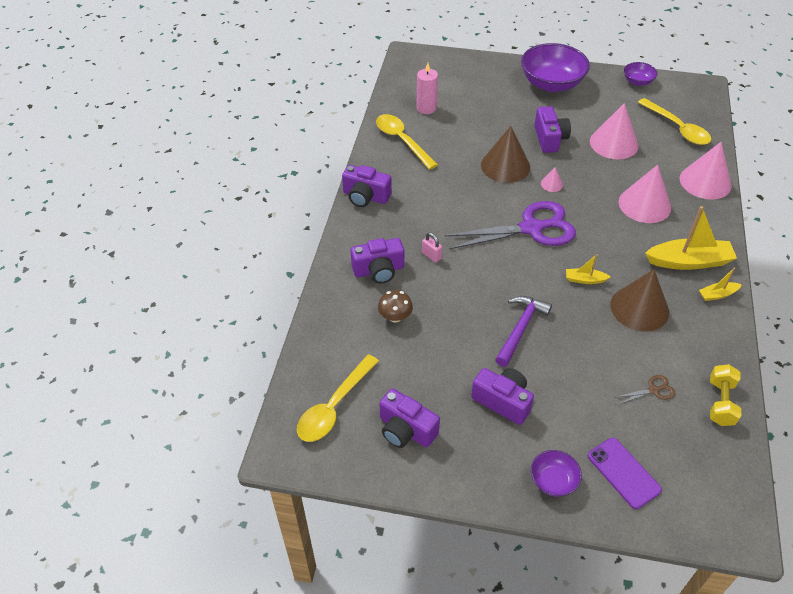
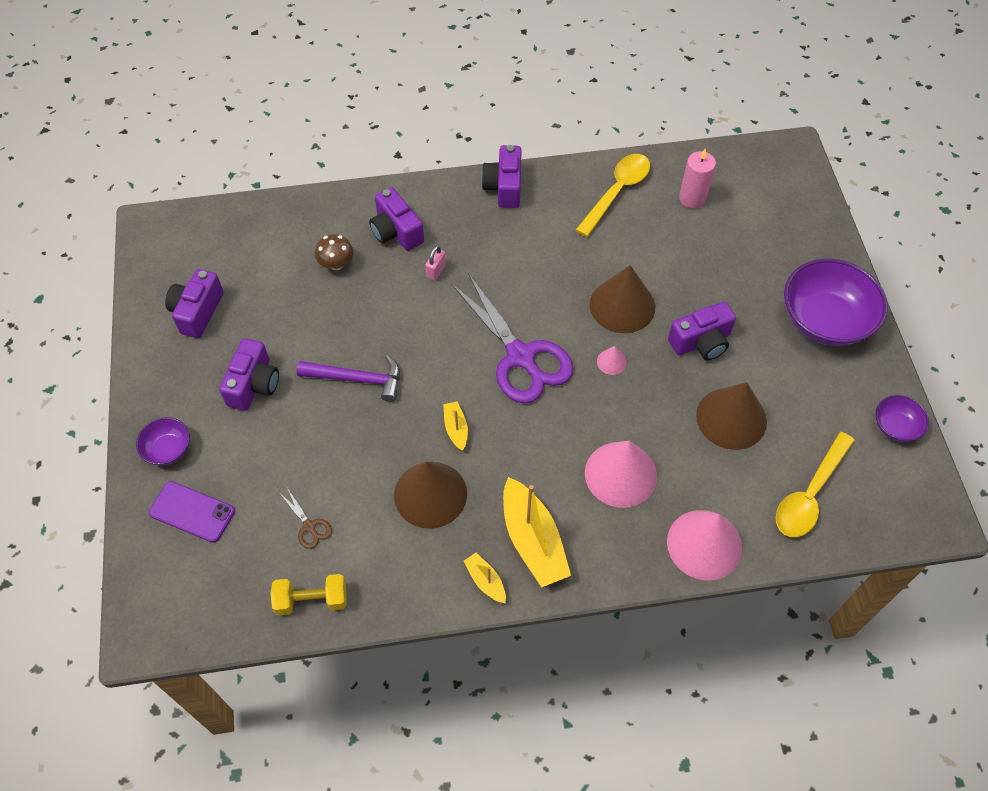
camera: 70 degrees right, 10 degrees up
yellow spoon [297,354,379,442] -> none
purple phone [588,438,662,509] -> purple phone turned 75 degrees clockwise [149,481,235,543]
pink cone [590,103,639,159] -> brown cone [696,382,767,450]

